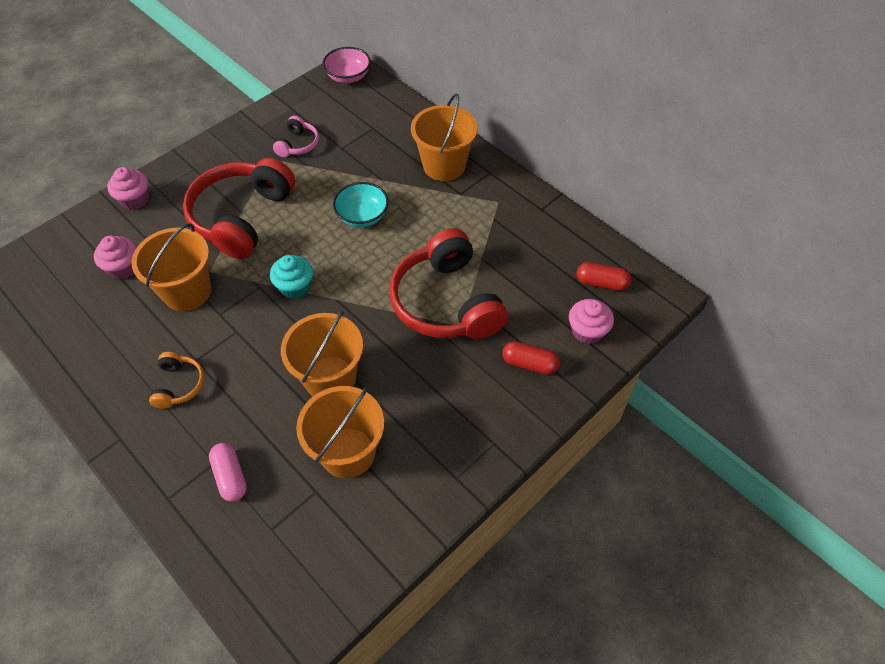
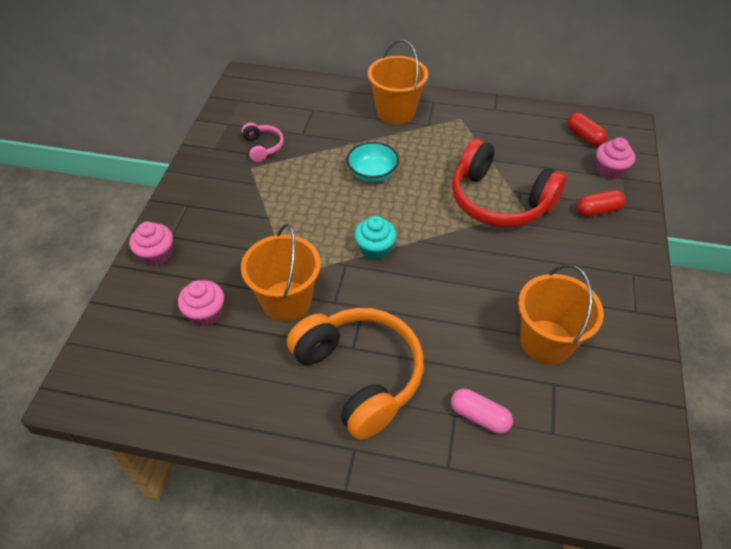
camera: 35 degrees left, 5 degrees down
orange headphones [149,352,204,409] -> orange headphones [287,308,424,440], size x2.19
red headphones [183,158,295,259] -> none
orange bucket [281,310,363,396] -> none
pink bowl [323,47,371,83] -> none
red capsule [576,262,631,291] -> red capsule turned 75 degrees clockwise [567,113,607,146]

